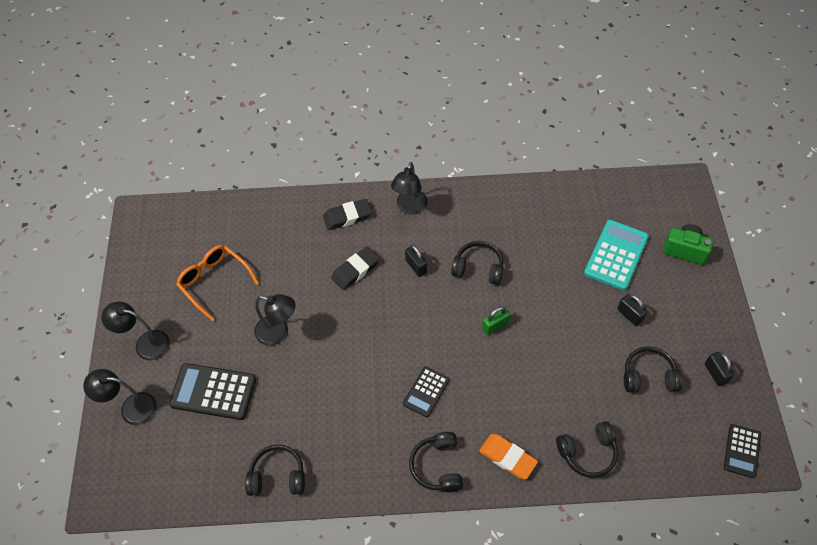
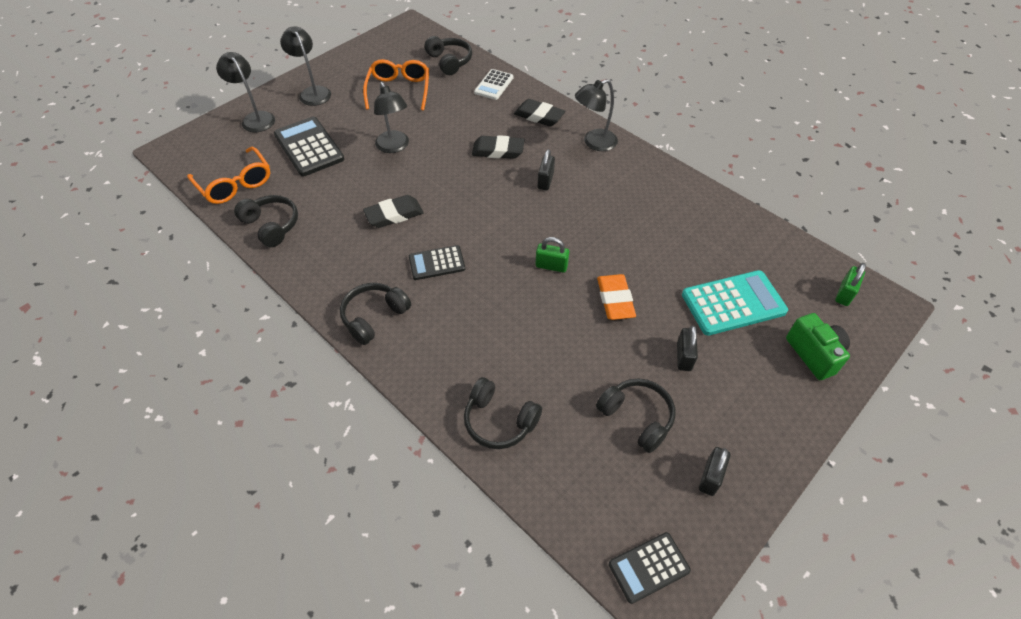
camera: 45 degrees right, 5 degrees down
black headphones [451,241,503,285] -> black headphones moved to [424,36,472,75]
orange eraser [479,434,538,479] -> orange eraser moved to [597,274,636,320]
none -> orange glasses [187,146,270,204]
none -> black eraser [363,195,424,228]
none -> white calculator [474,69,514,100]
none -> green padlock [835,263,866,306]

